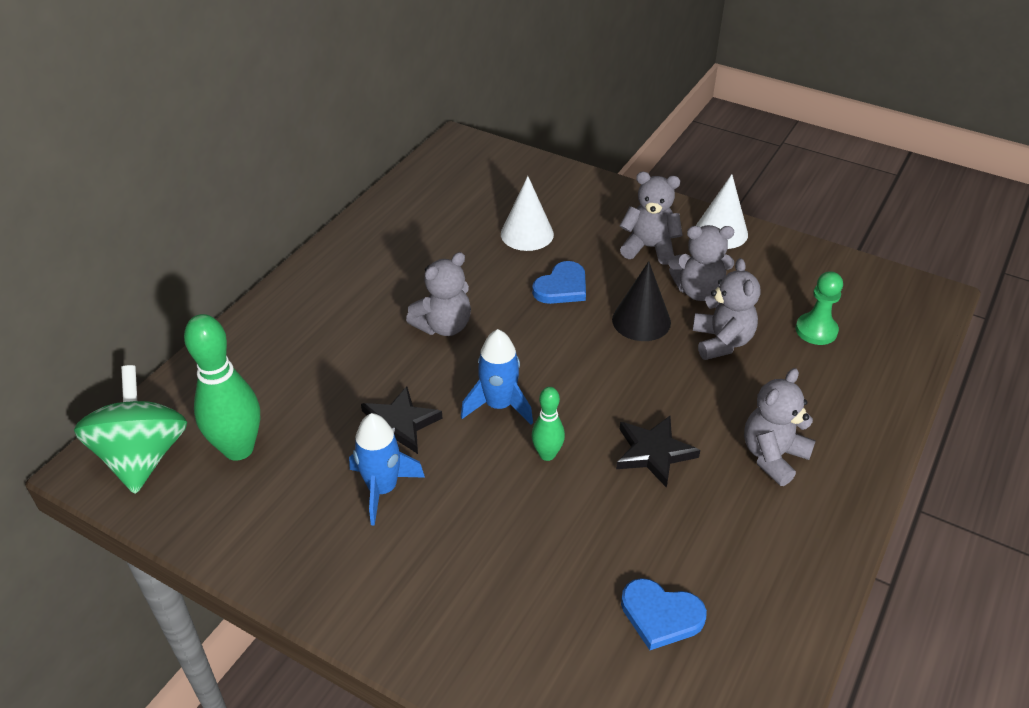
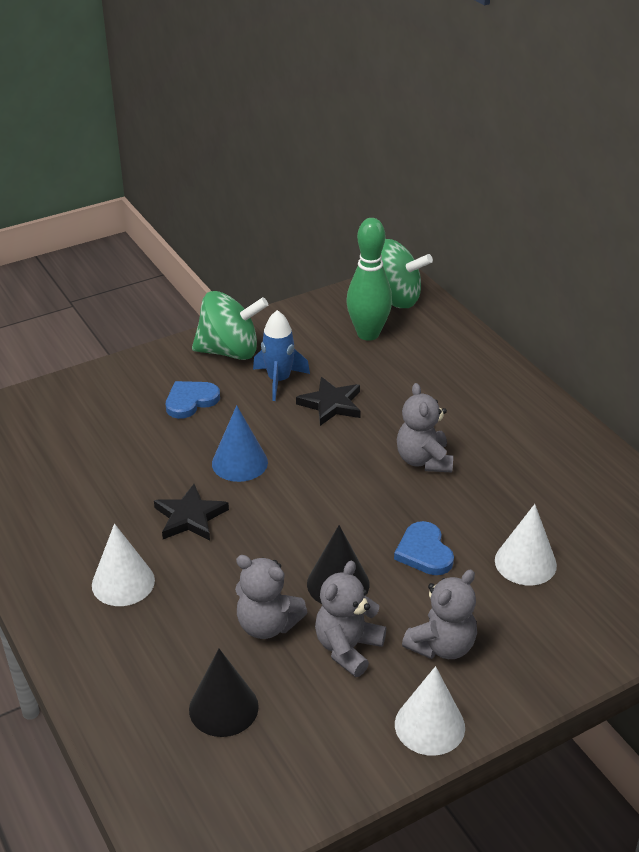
camera: 120 degrees right, 5 degrees down
blue rocket [461,329,533,425] -> none
green bowling pin [531,387,565,461] -> blue cone [212,405,268,482]
blue heart [621,578,707,650] -> blue heart moved to [166,381,220,419]
grey teddy bear [744,368,816,486] -> white cone [92,524,155,606]
green pawn [796,271,843,345] -> black cone [189,649,259,737]
none -> green spinning top [192,291,268,360]

